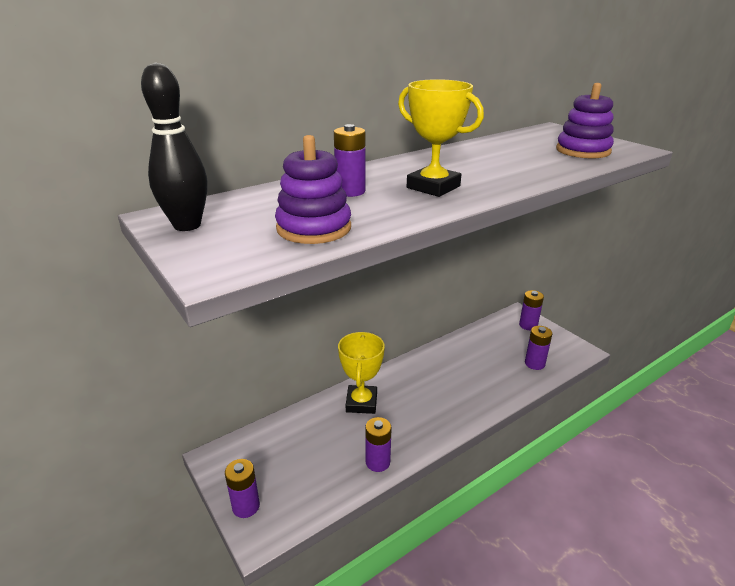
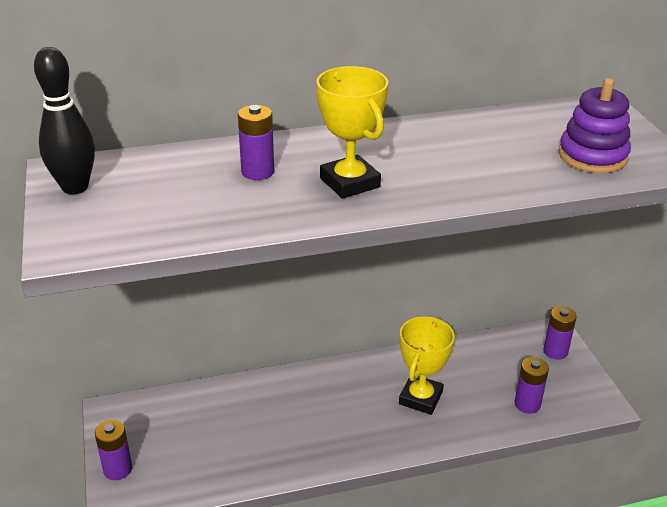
camera: 20 degrees right, 5 degrees up
purple stacking toy [275,135,351,244] -> none
yellow trophy [338,332,385,414] -> yellow trophy moved to [399,316,455,415]
purple battery [365,417,392,472] -> none

